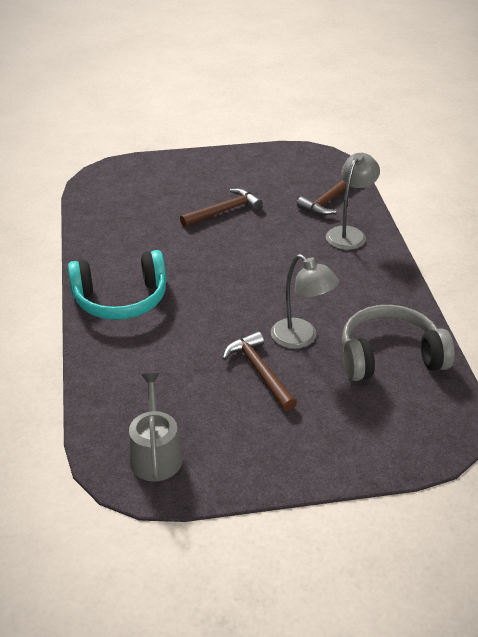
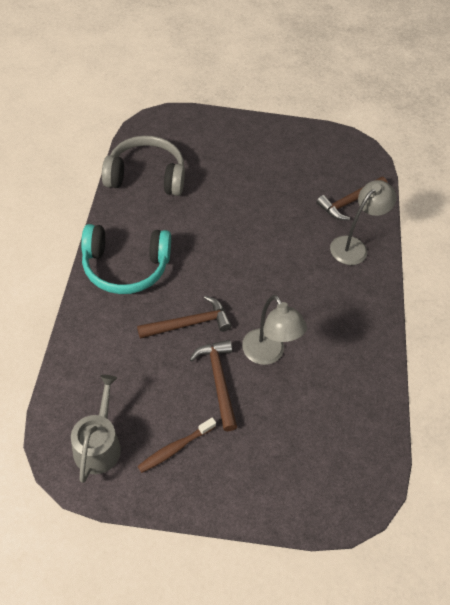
camera: 10 degrees right, 15 degrees up
brown hammer [180,188,263,227] -> brown hammer moved to [137,296,232,339]
grey headphones [342,305,455,381] -> grey headphones moved to [102,136,185,196]
none -> brown toothbrush [137,418,216,473]

